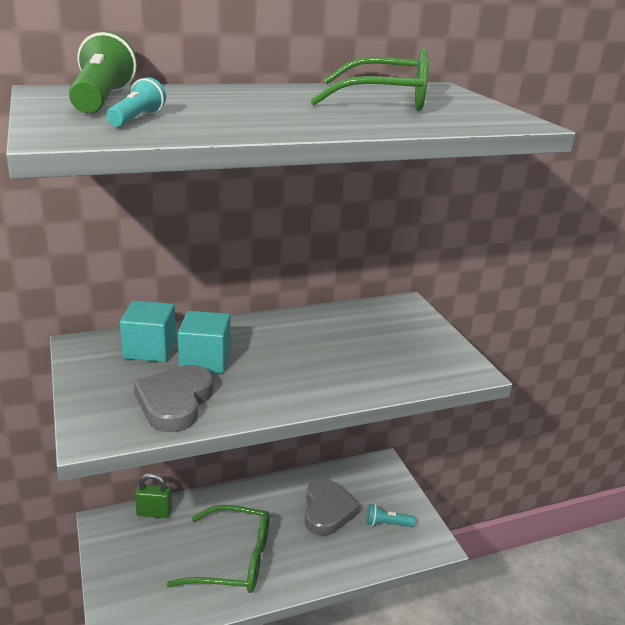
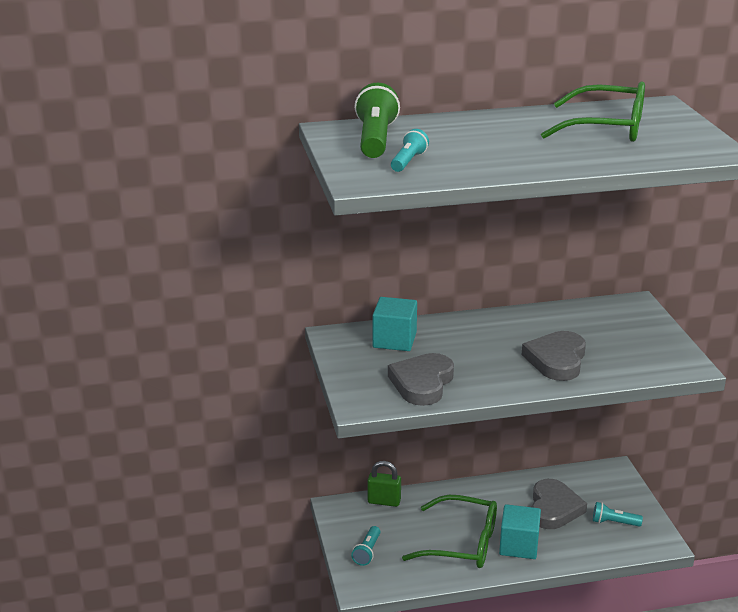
camera: 10 degrees right, 0 degrees up
turquoise cube [178,311,230,373] -> turquoise cube moved to [499,504,541,559]
none -> turquoise flashlight [351,526,380,566]
none -> grey heart [522,331,586,381]

